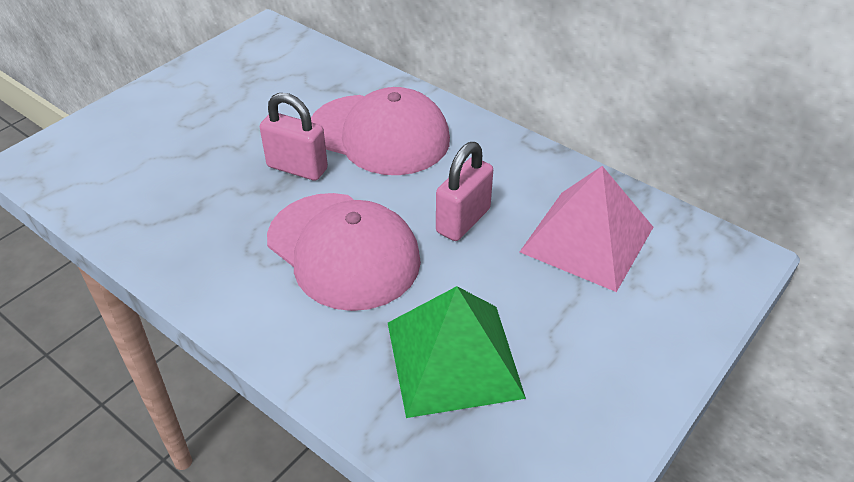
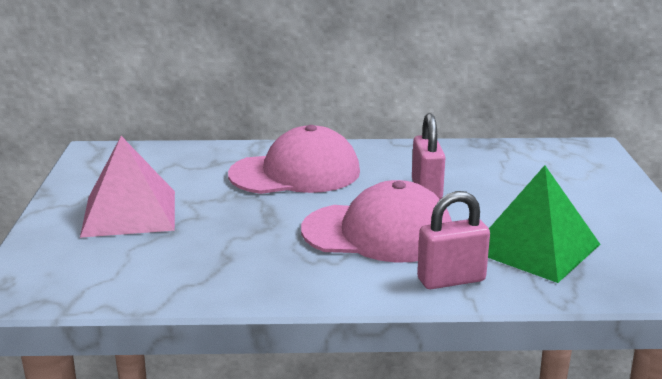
camera: 40 degrees left, 20 degrees down
pink padlock [260,93,328,181] -> pink padlock moved to [417,191,490,289]
pink pyramid [520,166,653,292] -> pink pyramid moved to [80,136,175,238]

